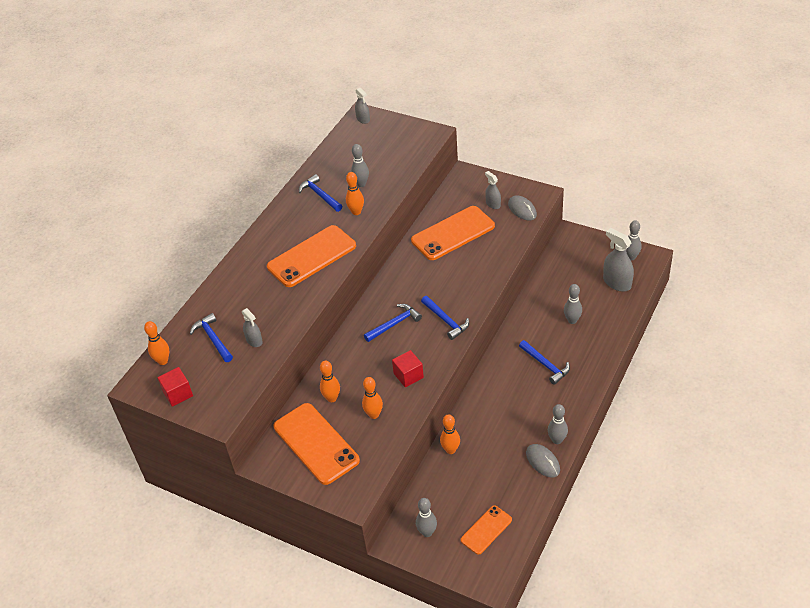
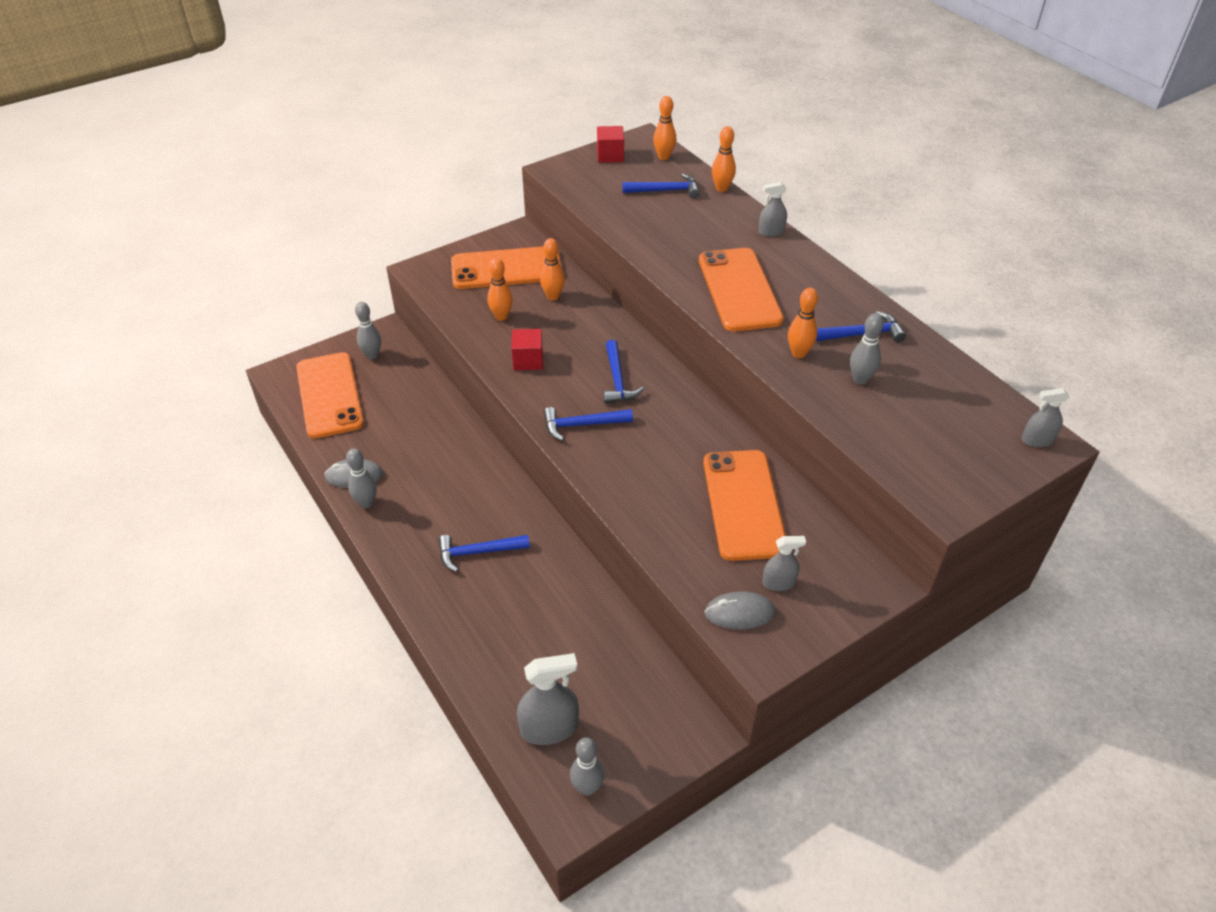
camera: 115 degrees right, 0 degrees up
grey spray bottle [242,308,263,347] -> grey spray bottle moved to [758,182,787,237]
orange bowling pin [440,414,460,454] -> orange bowling pin moved to [712,126,736,192]
orange phone [461,505,512,555] -> orange phone [296,352,364,439], size x1.80
grey bowling pin [564,284,582,324] -> none

